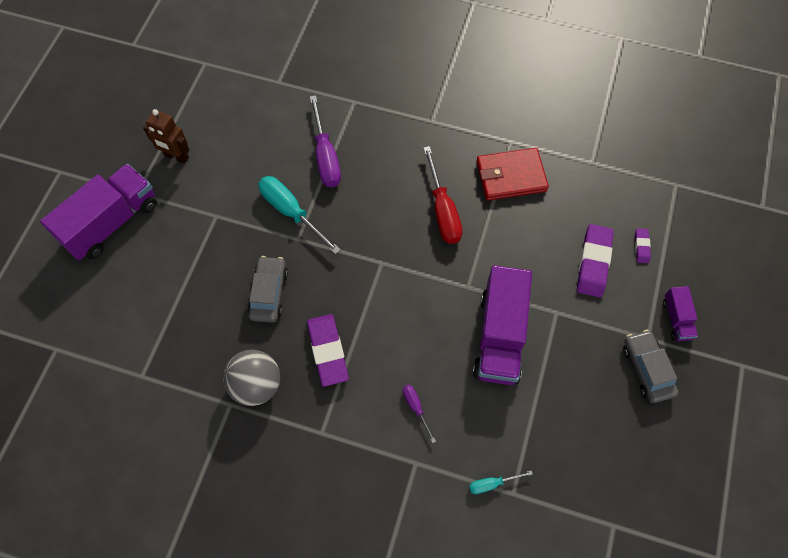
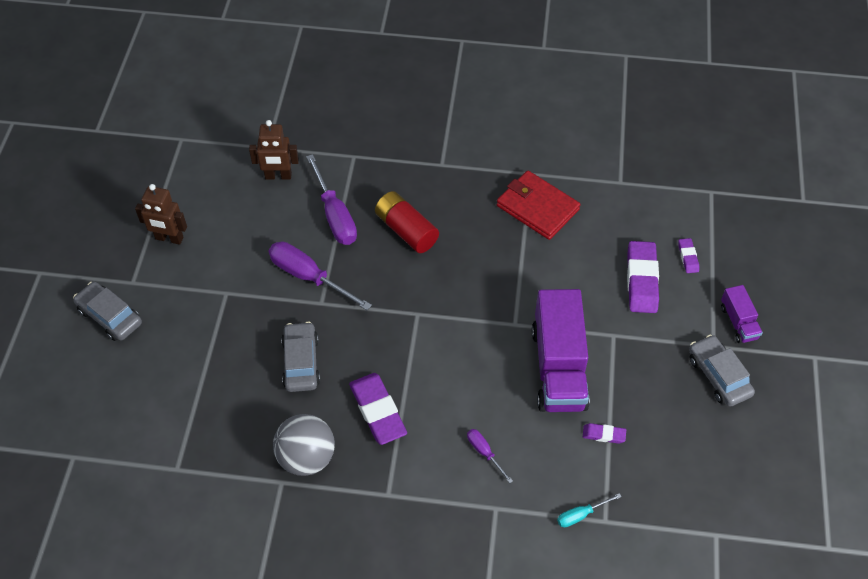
camera: 10 degrees left, 10 degrees down
purple truck [40,164,157,261] -> grey car [73,282,142,341]
turquoise screwdriver [258,176,340,254] -> purple screwdriver [269,242,372,310]
red screwdriver [423,146,462,244] -> none
red wallet [476,148,549,201] -> red wallet turned 60 degrees clockwise [497,171,581,240]
none -> brown robot [249,120,299,180]
none -> red battery [375,191,439,253]
none -> purple eraser [583,423,626,444]

